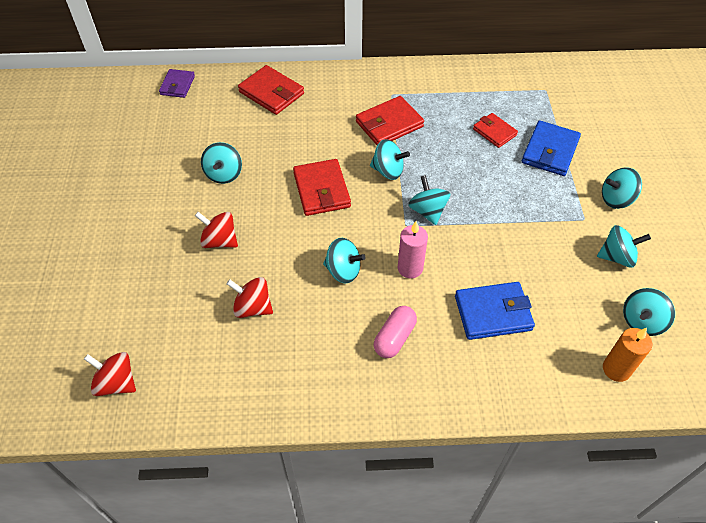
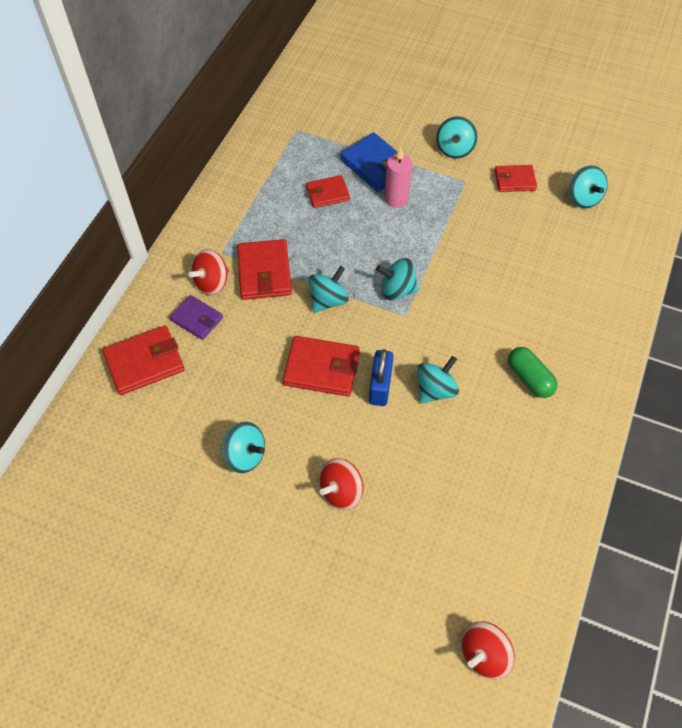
camera: 65 degrees left, 5 degrees up
purple wallet [159,69,195,98] -> purple wallet moved to [170,295,223,340]
red spinning top [226,277,273,318] -> red spinning top moved to [188,249,229,295]
pink capsule [374,306,417,358] -> green capsule [508,347,558,398]
pink candle [397,221,428,279] -> pink candle moved to [385,148,412,208]
blue wallet [455,282,535,340] -> none
turquoise spinning top [597,225,651,268] -> red wallet [495,165,537,192]
orange candle [603,328,652,382] -> none
none -> blue padlock [369,349,393,406]

